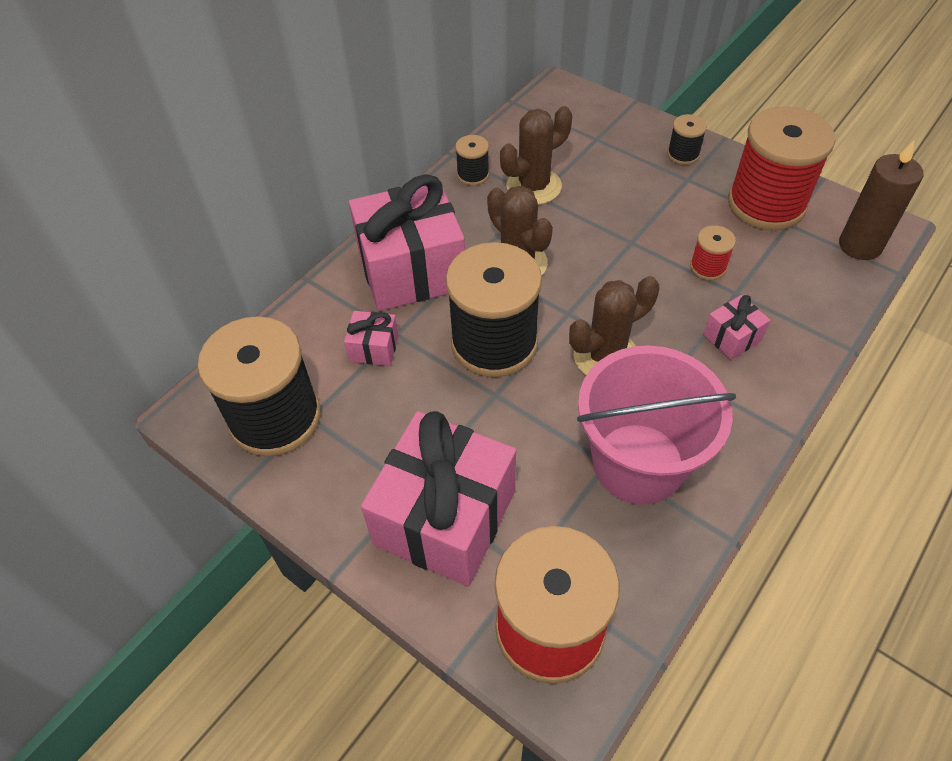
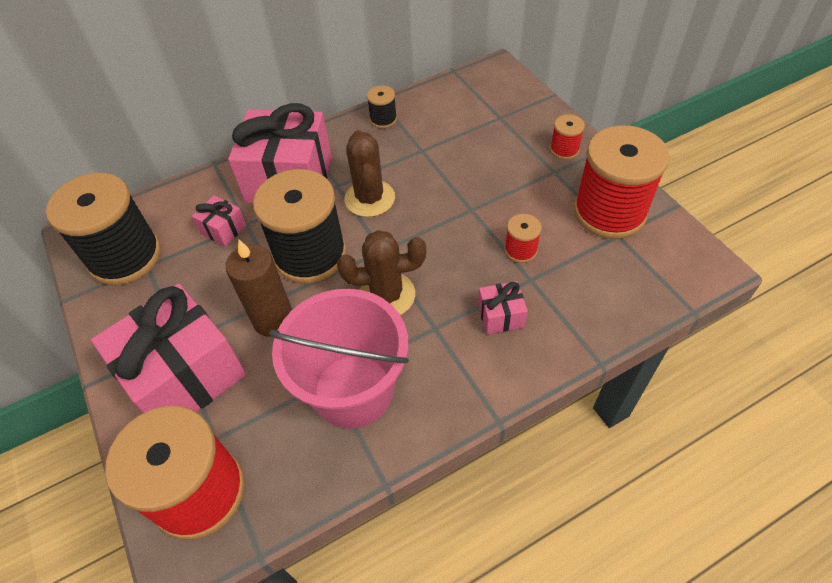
camera: 25 degrees right, 0 degrees up
brown cactus [500,106,572,205] -> none
black spool [667,114,707,165] -> red spool [550,114,585,160]
brown candle [839,141,923,260] -> brown candle moved to [225,240,292,337]

